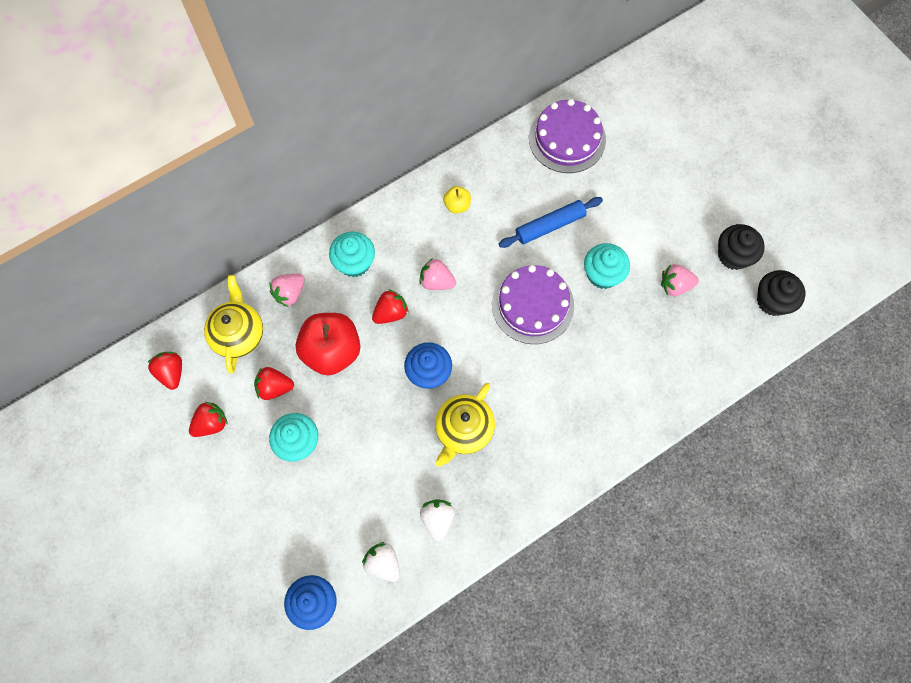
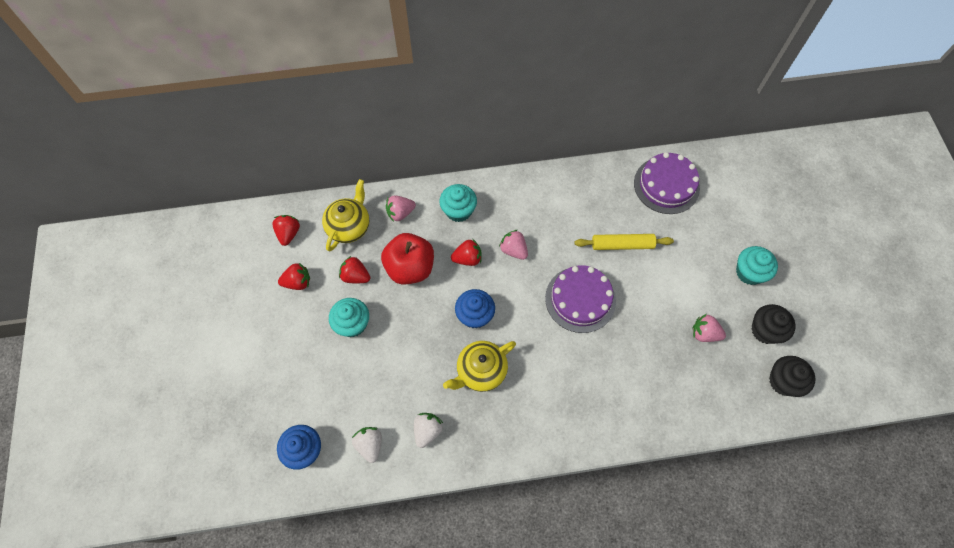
camera: 25 degrees right, 5 degrees down
yellow apple [443,186,471,214] -> none
blue rolling pin [499,197,603,248] -> yellow rolling pin [574,234,674,250]
turquoise cupcake [584,243,630,289] -> turquoise cupcake moved to [736,246,778,285]

